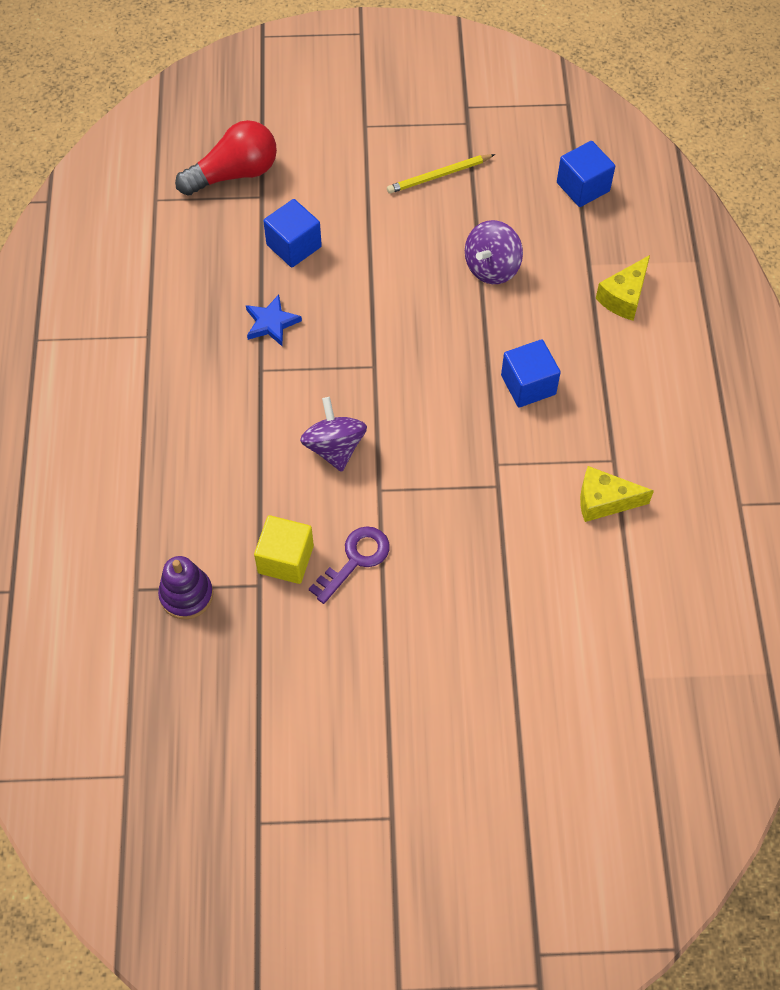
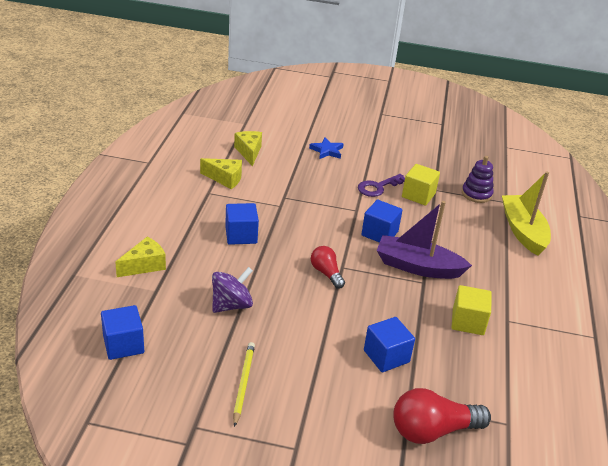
camera: 170 degrees left, 25 degrees down
blue star [246,295,302,346] -> blue star moved to [309,137,344,159]
purple spinning top [300,397,367,472] -> blue cube [361,200,402,243]
yellow pencil [387,154,495,194] -> yellow pencil turned 75 degrees counterclockwise [233,342,255,427]
none -> yellow cheese [234,131,262,167]
none -> red light bulb [311,246,345,289]
none -> purple boat [377,201,472,279]
none -> yellow cube [451,285,492,335]
none -> yellow boat [502,171,551,256]

